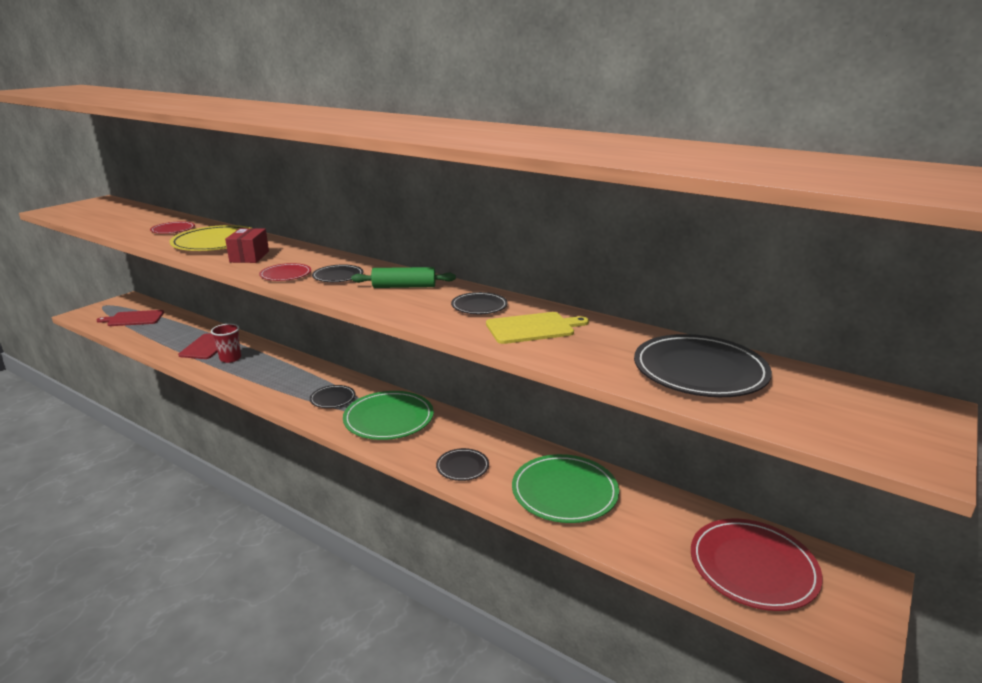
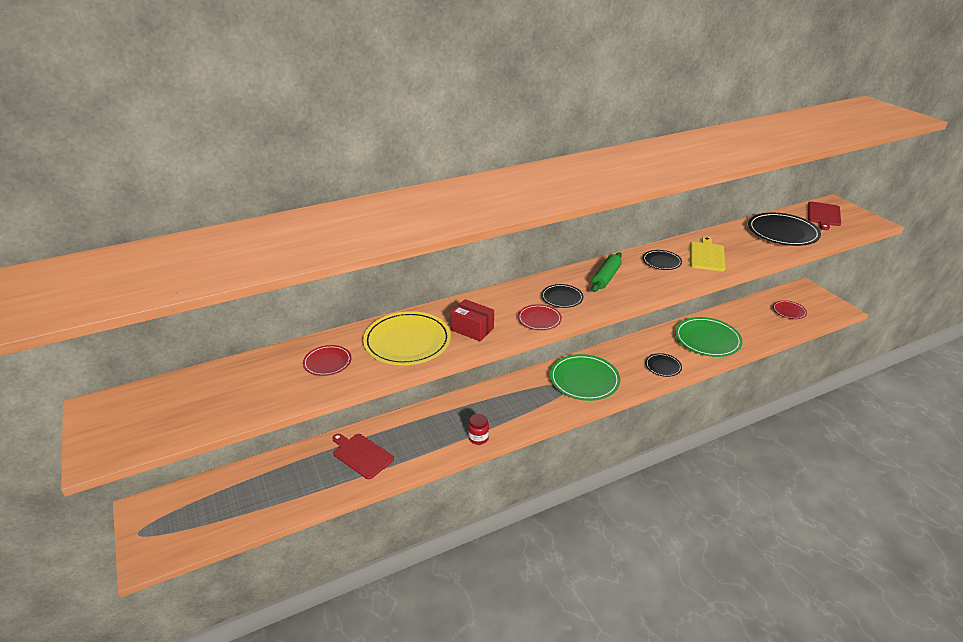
camera: 60 degrees left, 10 degrees up
red cutting board [97,310,164,326] -> red cutting board moved to [808,201,841,230]
red cup [211,324,241,363] -> none
black plate [310,385,356,408] -> none
red plate [691,519,823,611] -> red plate [773,300,807,319], size x0.53
none -> red jar [468,414,489,445]

